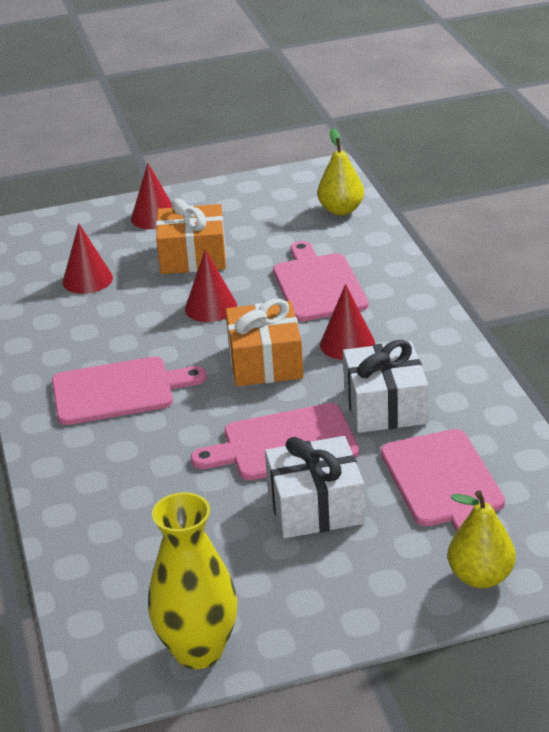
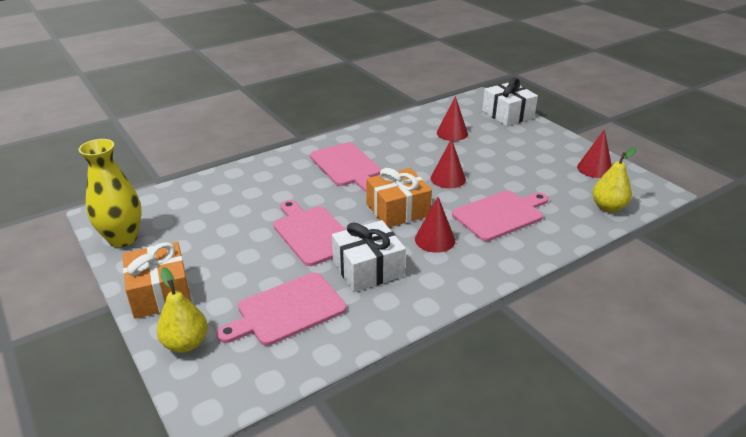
camera: 70 degrees right, 0 degrees up
red cone [131,163,172,229] -> red cone moved to [577,129,612,178]
orange gift [156,198,226,274] -> orange gift moved to [122,242,191,319]
white gift [265,436,365,538] -> white gift moved to [482,78,538,126]

